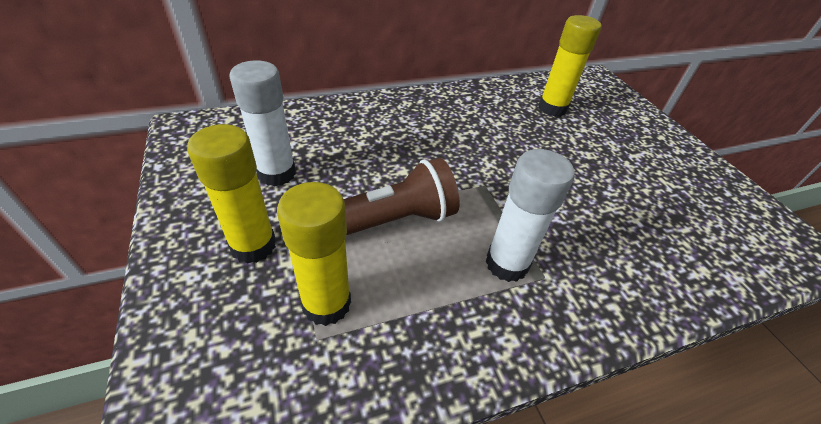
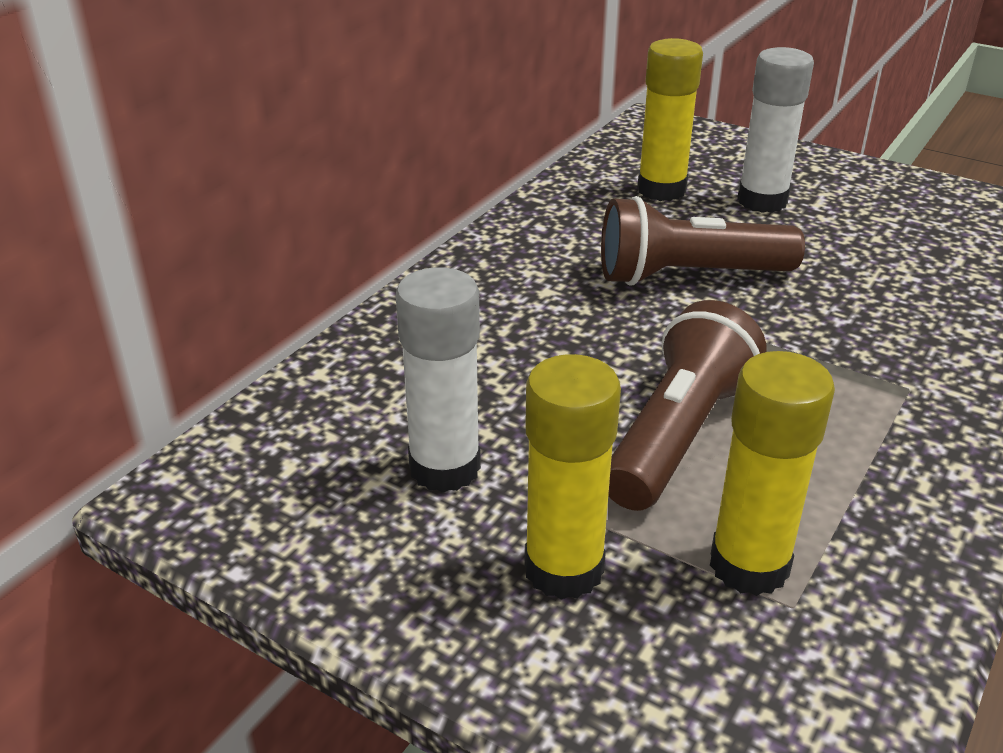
camera: 35 degrees left, 10 degrees down
white glue stick [486,149,575,282] -> white glue stick moved to [737,47,814,213]
none -> brown flashlight [601,196,805,286]

